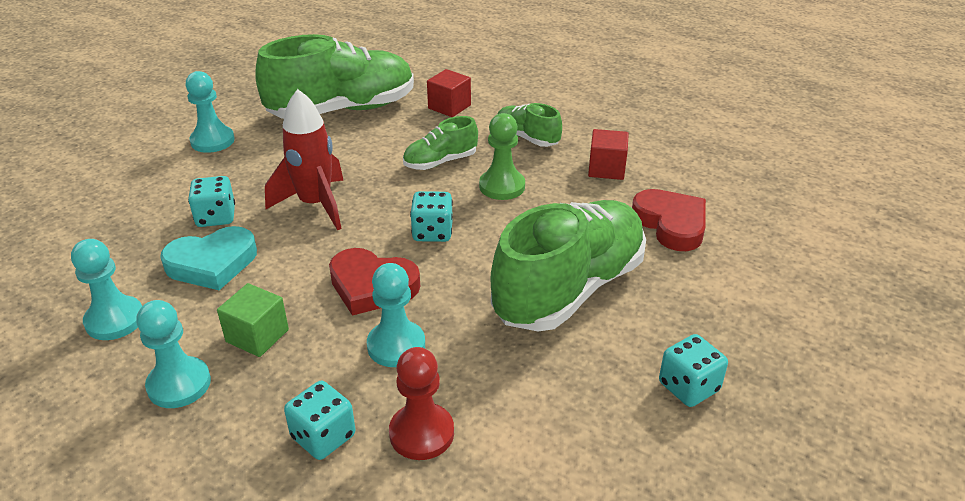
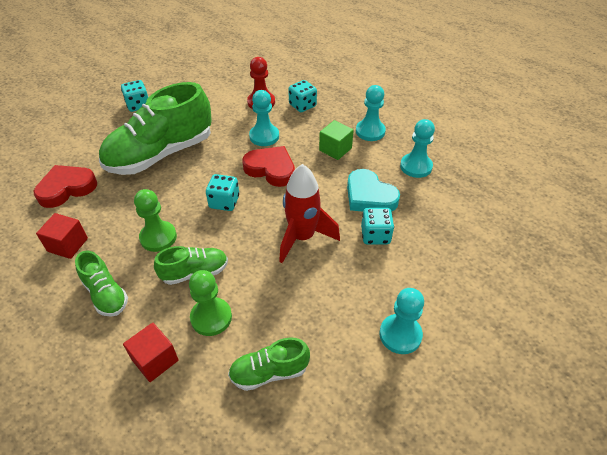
camera: 170 degrees left, 10 degrees up
turquoise heart [160,226,257,290] -> turquoise heart turned 120 degrees counterclockwise [347,169,400,212]
green shoe [255,34,414,119] -> green shoe [228,338,310,391], size x0.48
red heart [632,189,706,251] -> red heart turned 75 degrees clockwise [34,165,97,208]
none -> green pawn [189,270,232,336]

